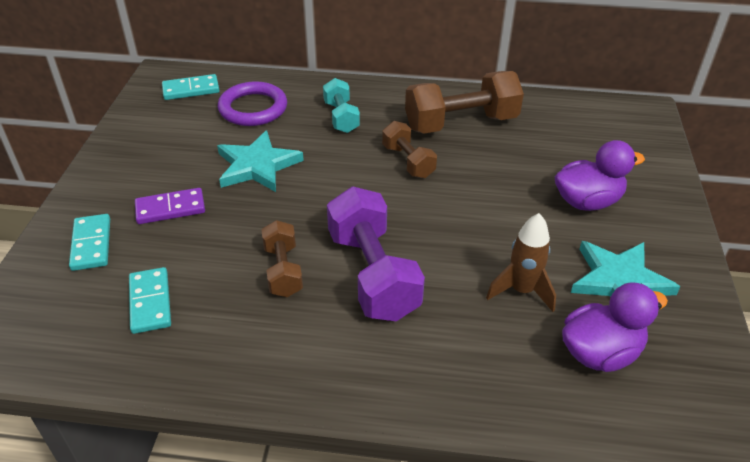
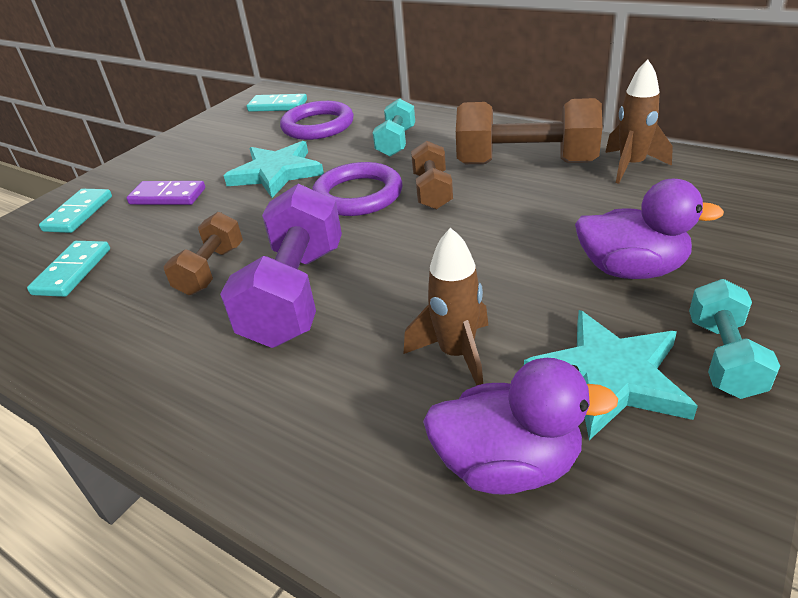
camera: 30 degrees right, 5 degrees down
none -> purple ring [312,162,402,216]
none -> brown rocket [605,59,673,184]
none -> turquoise dumbbell [689,279,780,399]

